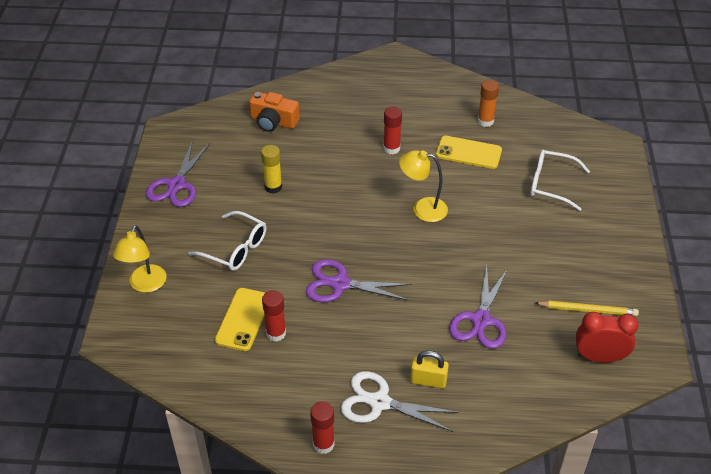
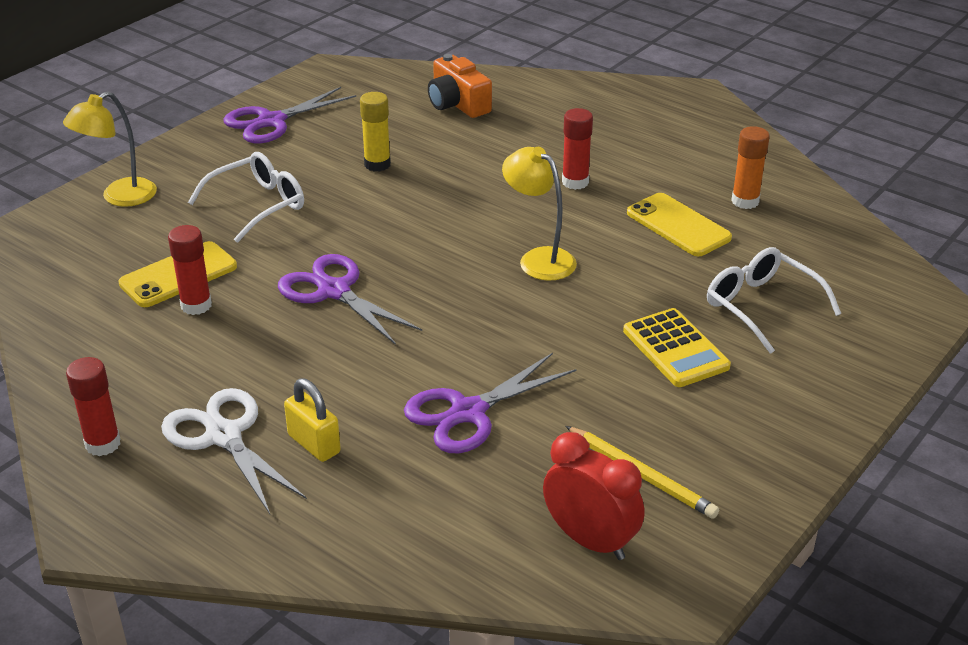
camera: 35 degrees right, 10 degrees down
white glasses [188,211,267,271] -> white glasses turned 105 degrees counterclockwise [188,152,304,243]
none -> yellow calculator [623,308,731,387]

